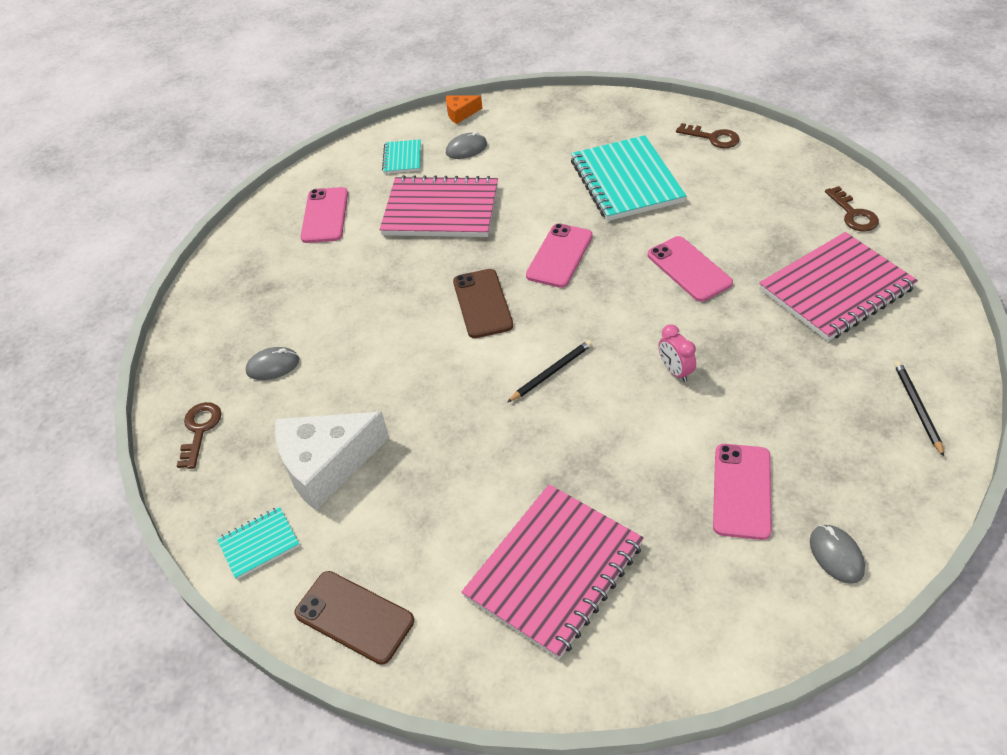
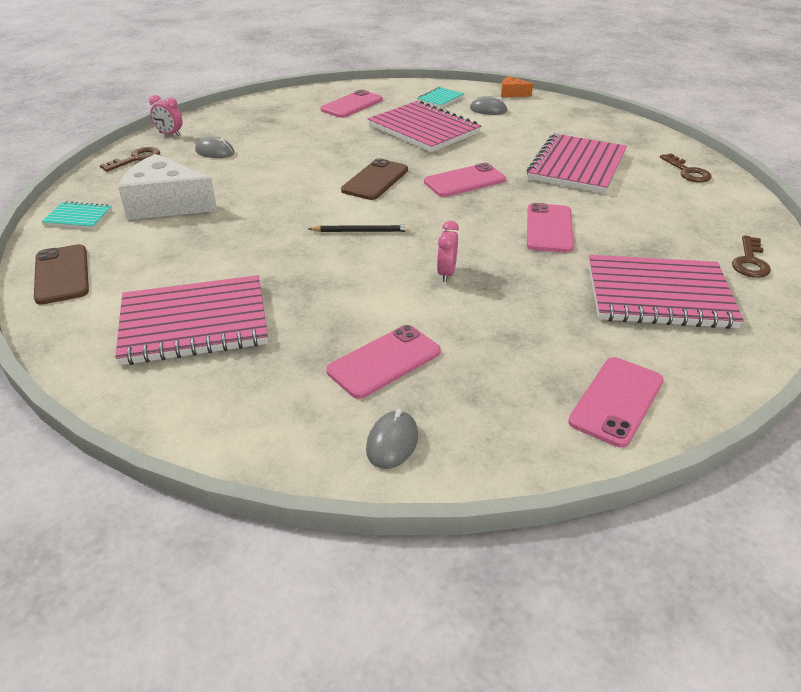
camera: 35 degrees right, 10 degrees down
turquoise notebook [571,135,686,221] -> pink notebook [527,134,627,193]
black pencil [894,361,944,457] -> pink phone [568,357,664,448]
none -> pink clock [149,95,183,136]

